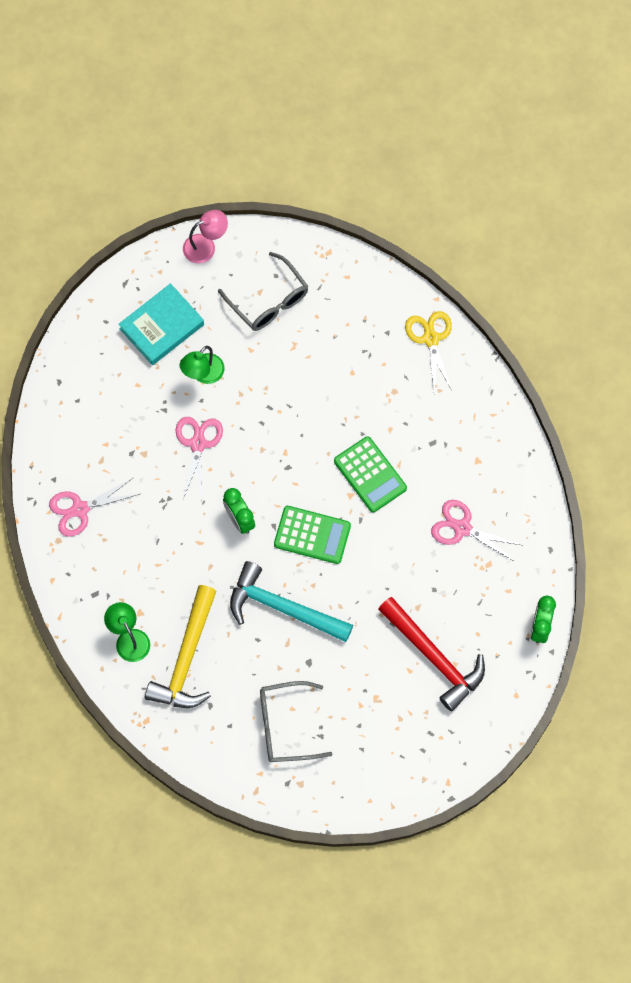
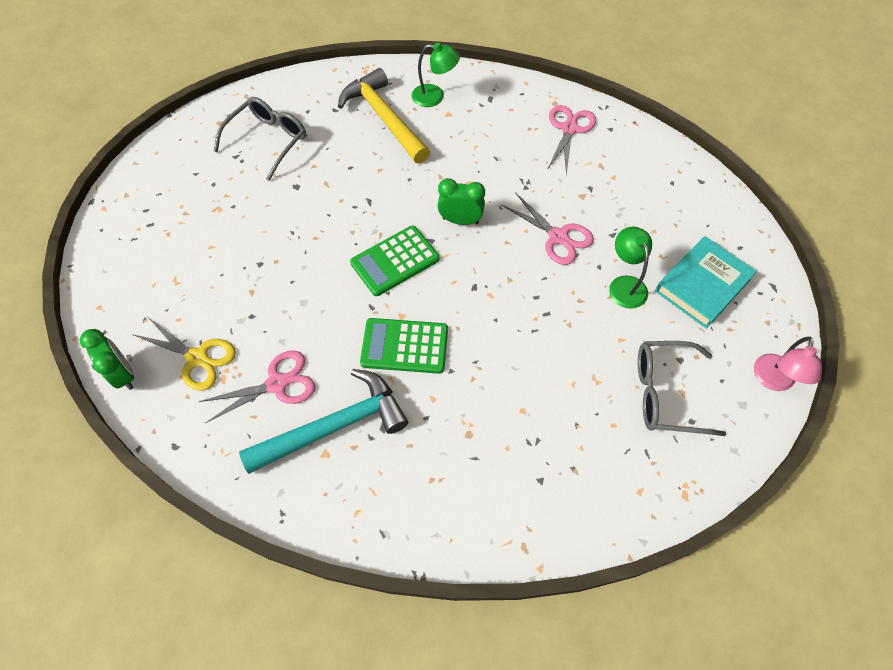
camera: 130 degrees right, 10 degrees down
turquoise book [119,283,204,365] -> turquoise book turned 45 degrees clockwise [655,236,757,329]
turquoise hammer [230,561,353,642] -> turquoise hammer moved to [239,369,408,474]
red hammer [378,597,485,712] -> none
yellow scissors [405,311,453,392] -> yellow scissors moved to [132,317,236,391]

